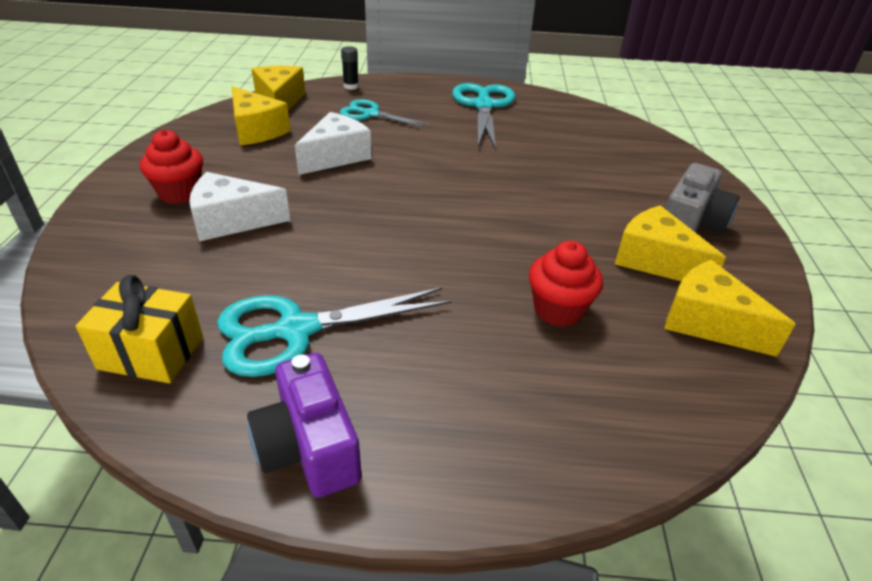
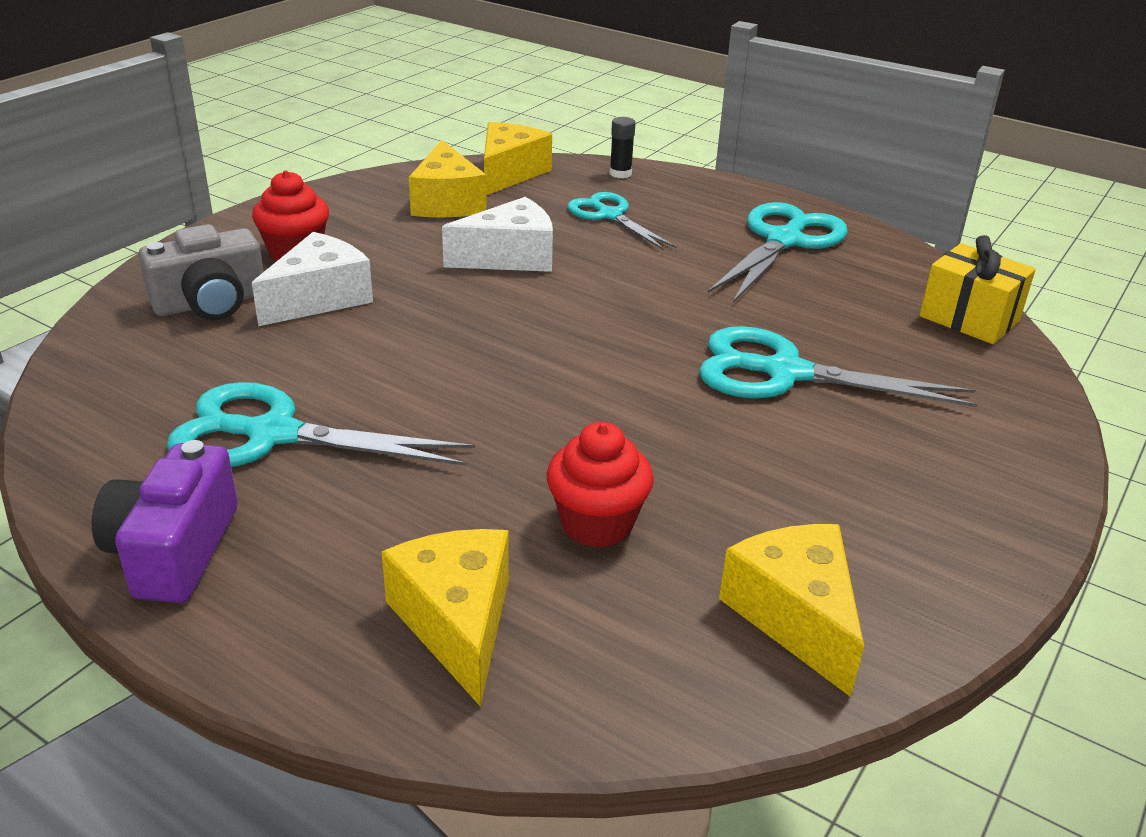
camera: 30 degrees right, 5 degrees down
yellow gift [76,275,203,383] -> yellow gift moved to [919,235,1036,344]
white cheese [189,172,290,241] -> white cheese turned 105 degrees clockwise [252,232,373,326]
yellow cheese [615,205,726,281] -> yellow cheese moved to [381,529,509,707]
grey camera [665,163,739,233] -> grey camera moved to [138,224,264,320]
none -> turquoise scissors [699,326,977,407]

